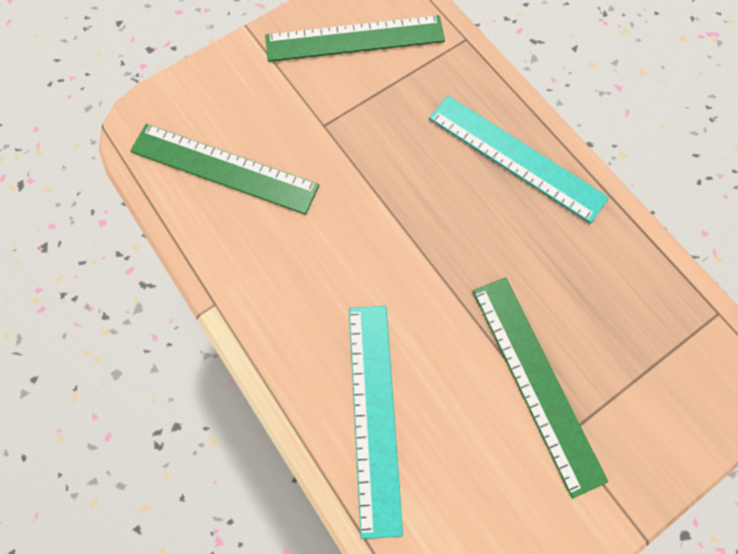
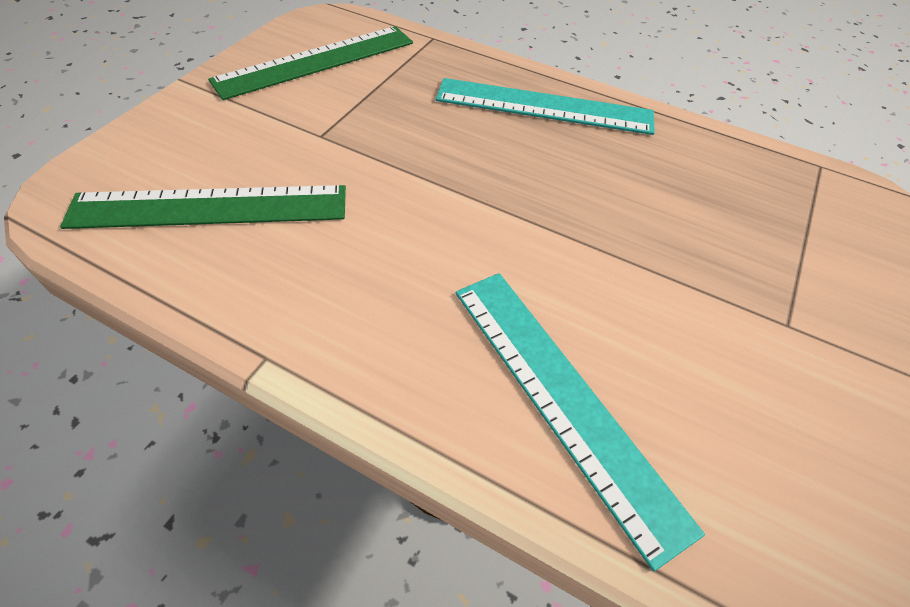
camera: 30 degrees left, 20 degrees down
green ruler [473,277,608,498] -> none

